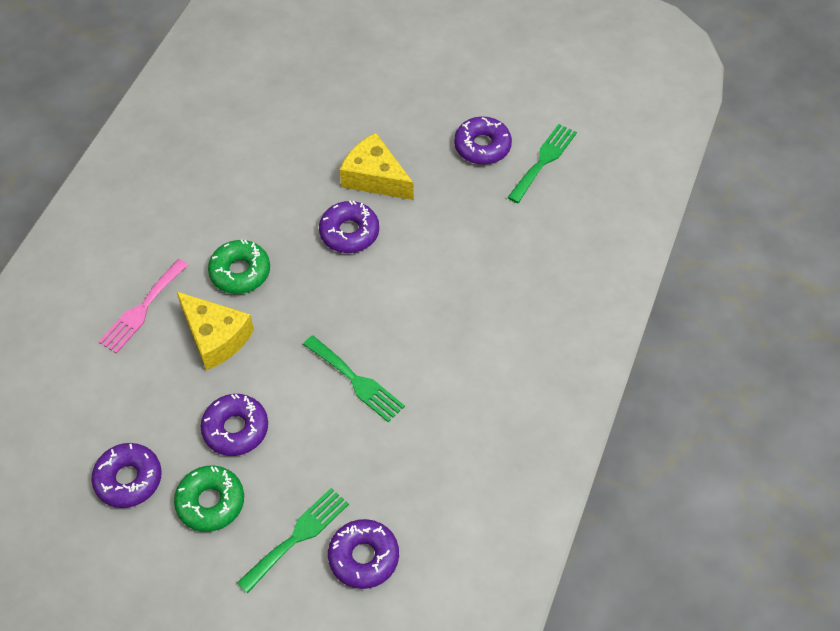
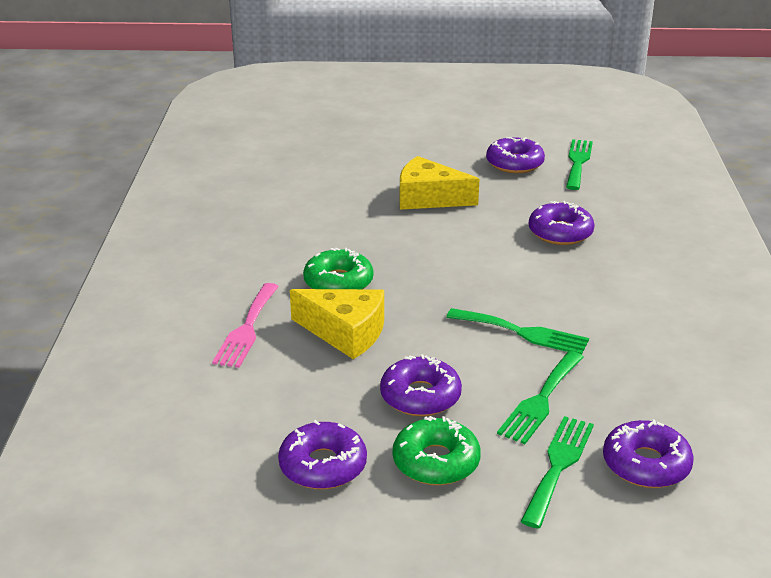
camera: 20 degrees left, 25 degrees down
purple donut [319,200,379,253] -> purple donut moved to [529,201,595,245]
none -> green fork [497,351,584,444]

